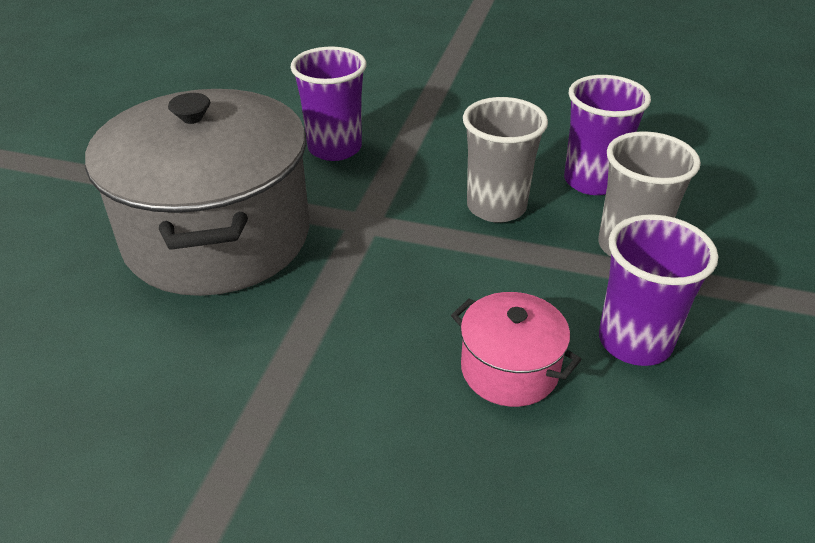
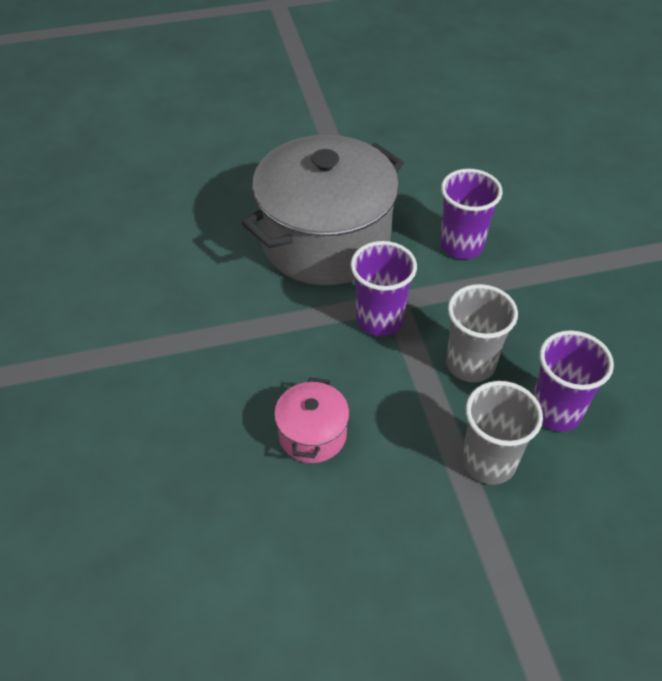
camera: 60 degrees right, 10 degrees up
purple cup [599,214,718,366] -> purple cup moved to [350,241,417,336]

